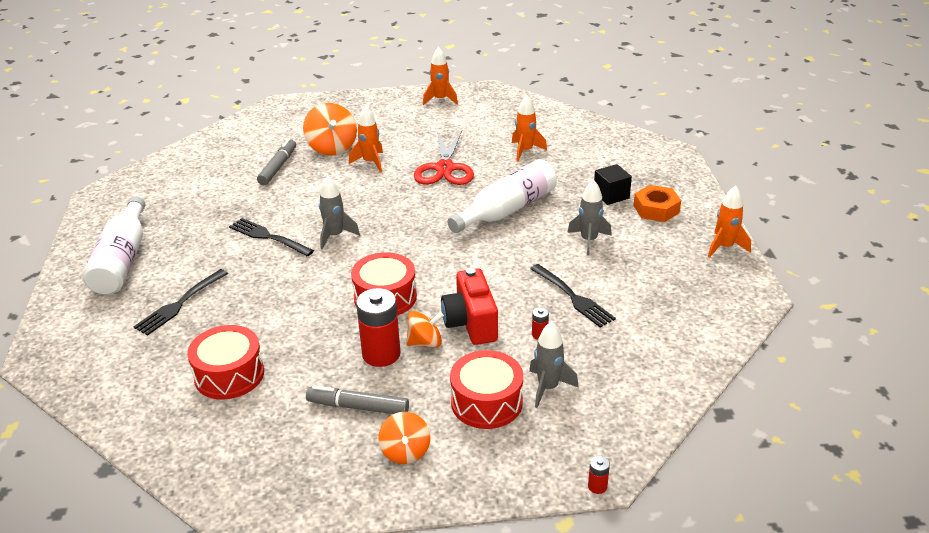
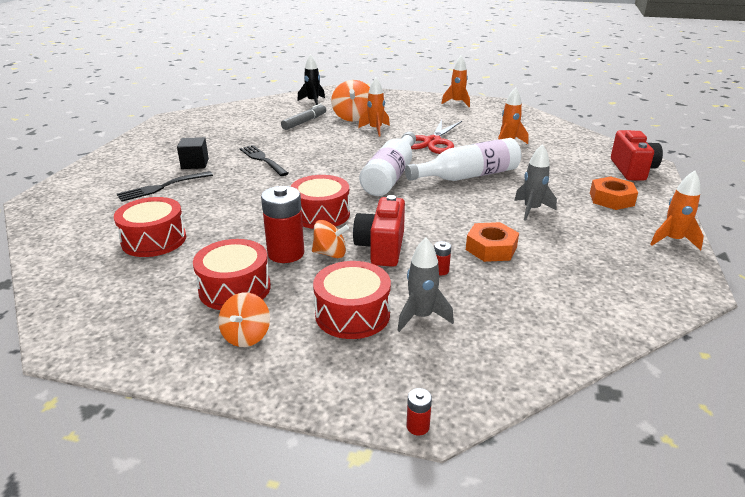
camera: 20 degrees right, 5 degrees down
white bottle [82,196,145,295] -> white bottle moved to [359,132,416,196]
grey marker [306,386,409,414] -> red drum [193,239,271,310]
grey rocket [319,176,360,250] -> none
black fork [530,264,616,328] -> orange nut [466,222,519,262]
black cube [594,164,632,205] -> black cube moved to [177,137,209,169]
none -> black rocket [297,54,325,105]
none -> red camera [611,130,663,181]

